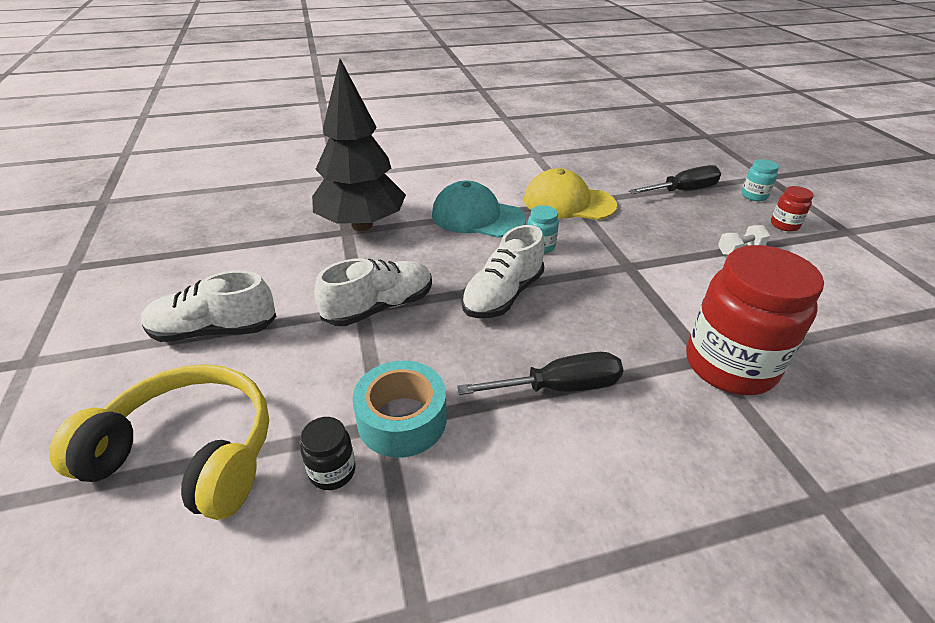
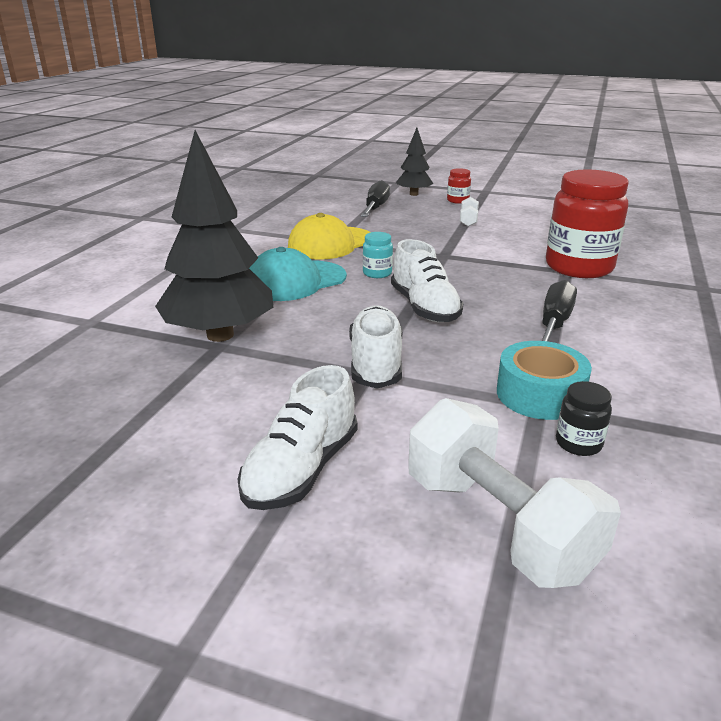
camera: 55 degrees left, 10 degrees down
yellow headphones [49,364,269,520] -> white dumbbell [408,398,621,588]
turquoise jar [741,159,779,201] -> black tree [396,128,434,196]

